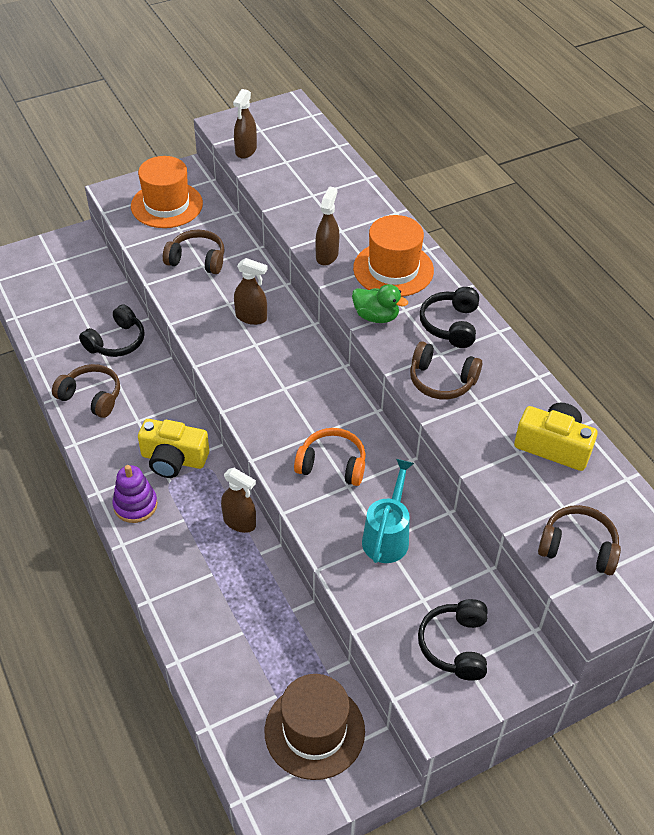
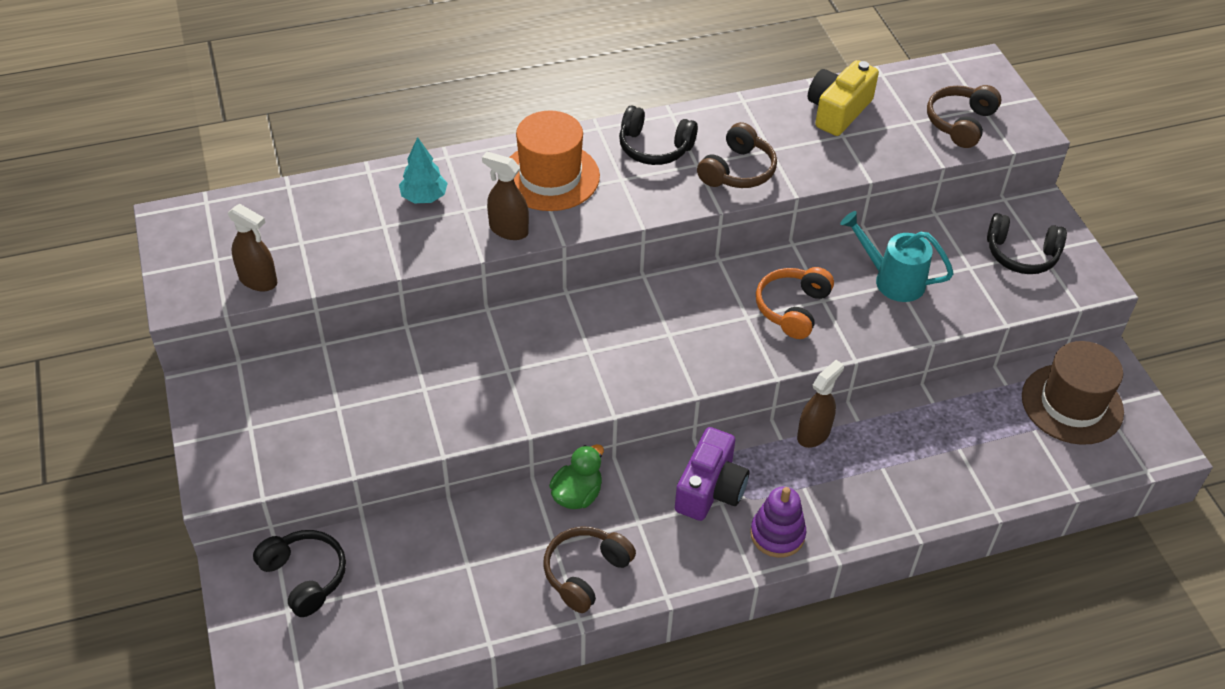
camera: 80 degrees left, 0 degrees up
black headphones [79,304,145,357] -> black headphones moved to [253,530,346,617]
orange hat [131,156,203,228] -> none
yellow camera [138,419,209,478] -> purple camera [675,427,749,521]
brown headphones [163,230,224,274] -> none
brown spray bottle [234,258,267,325] -> none
green duck [352,284,408,323] -> green duck moved to [549,444,604,509]
none -> turquoise tree [399,137,448,203]

